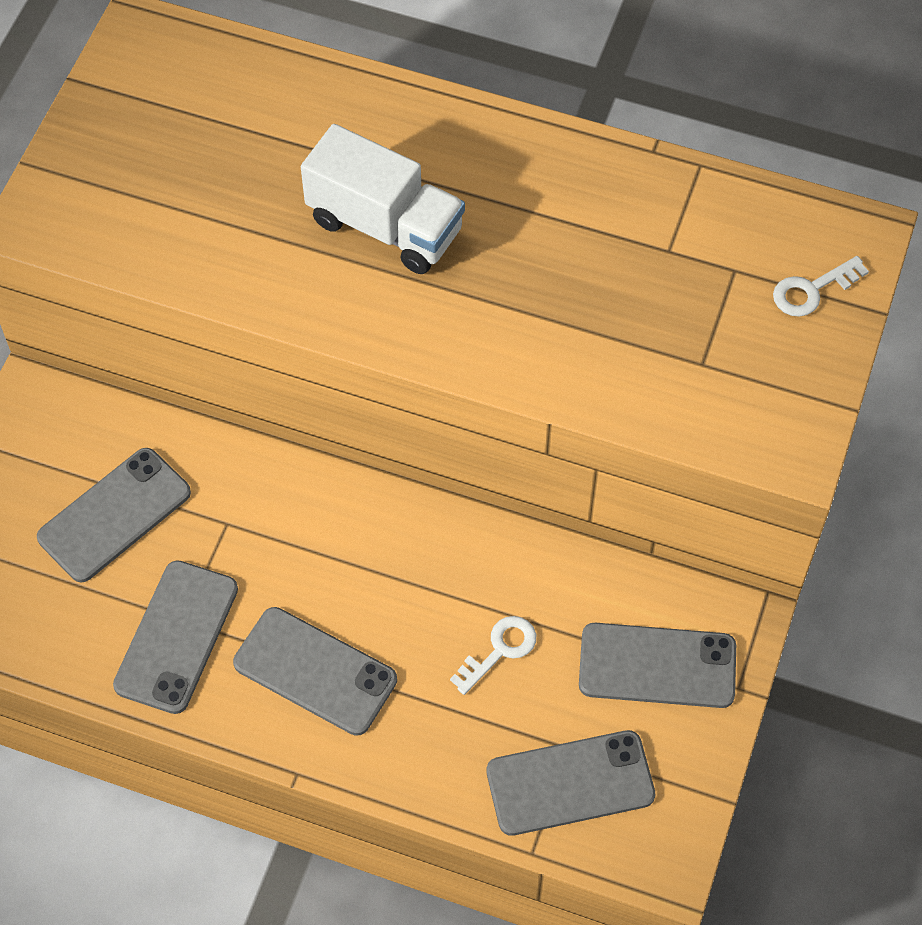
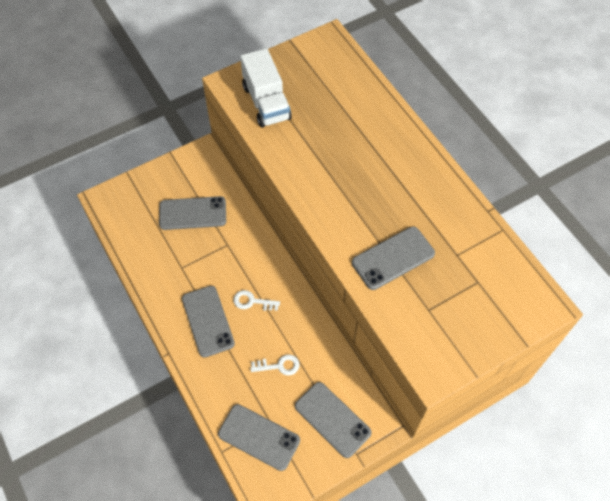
camera: 40 degrees right, 0 degrees up
grey phone [113,560,238,714] -> grey phone moved to [352,226,435,290]
white truck [301,124,465,274] -> white truck moved to [240,48,292,128]
white key [773,256,869,317] -> white key moved to [234,290,280,311]

